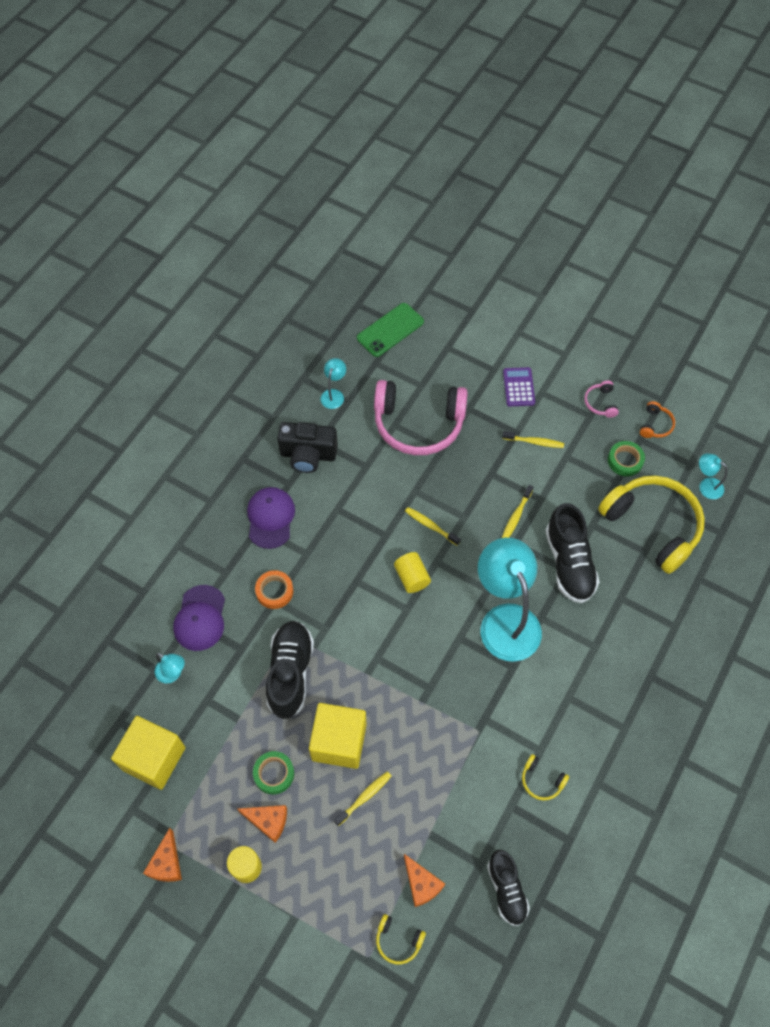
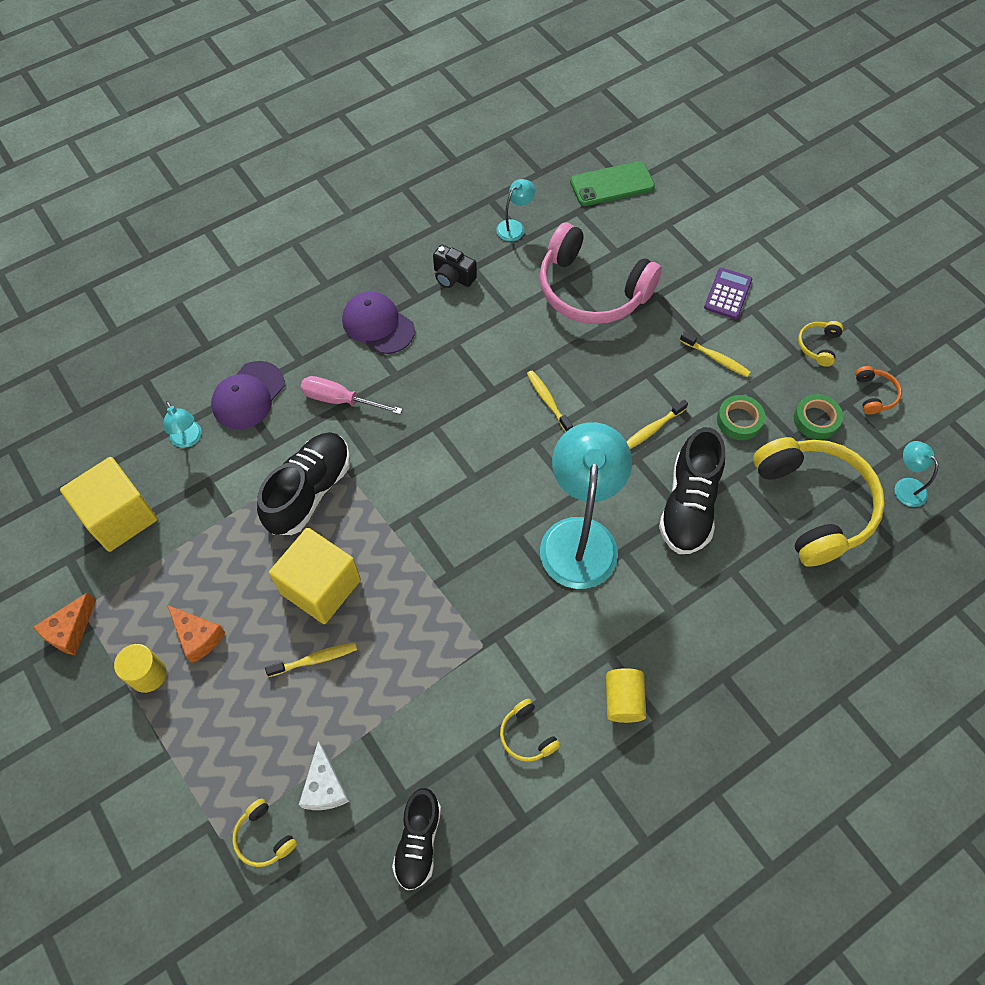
camera: 25 degrees right, 0 degrees up
purple cap [247,487,295,549] -> purple cap turned 75 degrees counterclockwise [342,292,415,354]
green tape [253,751,294,794] -> green tape moved to [717,395,765,440]
orange tape [255,570,293,609] -> pink screwdriver [300,376,403,414]
black camera [277,422,338,473] -> black camera [433,245,477,288], size x0.63
yellow cylinder [394,552,431,593] -> yellow cylinder moved to [606,668,646,723]
orange cheese [404,854,445,907] -> white cheese [299,741,349,810]
pink headphones [584,381,619,418] -> yellow headphones [798,321,843,367]
orange headphones [640,401,675,438] -> orange headphones turned 45 degrees counterclockwise [855,366,902,415]

